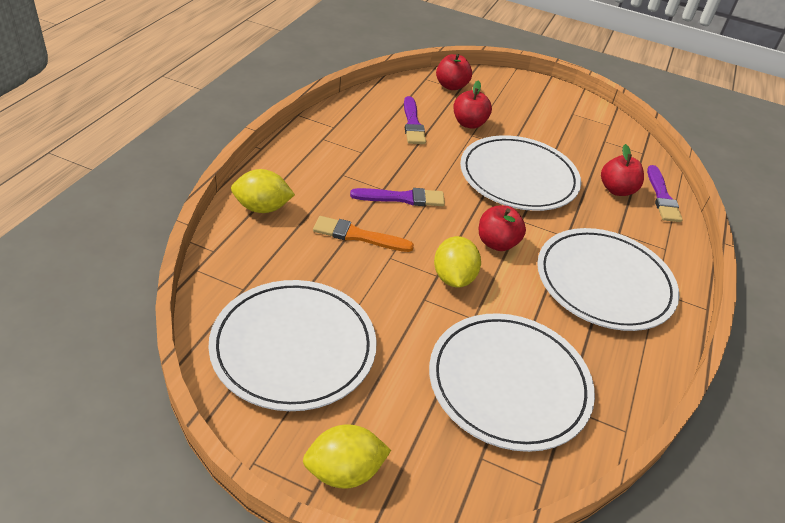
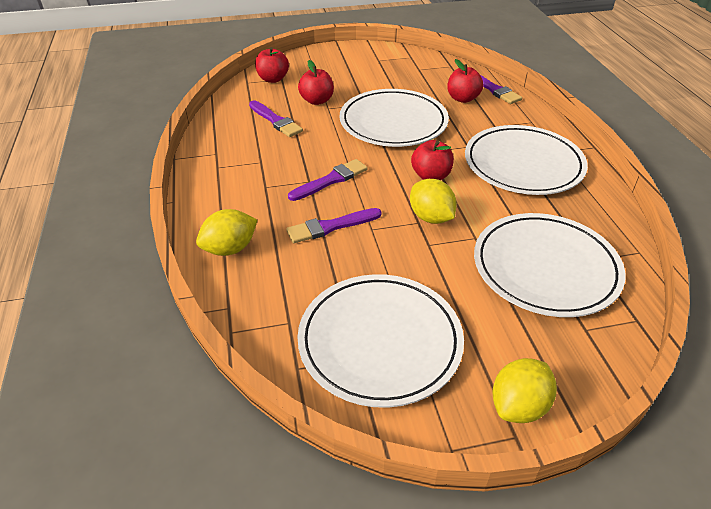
camera: 30 degrees left, 0 degrees up
orange brush [313,216,414,252] -> purple brush [286,208,382,243]

